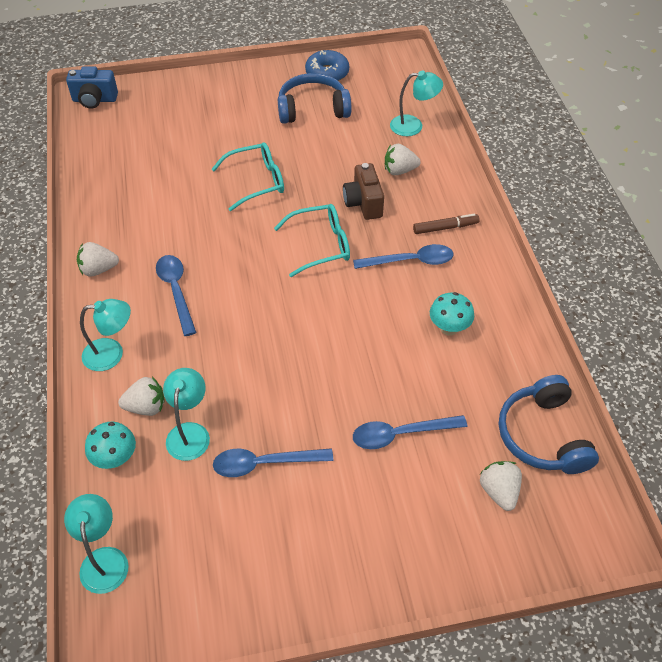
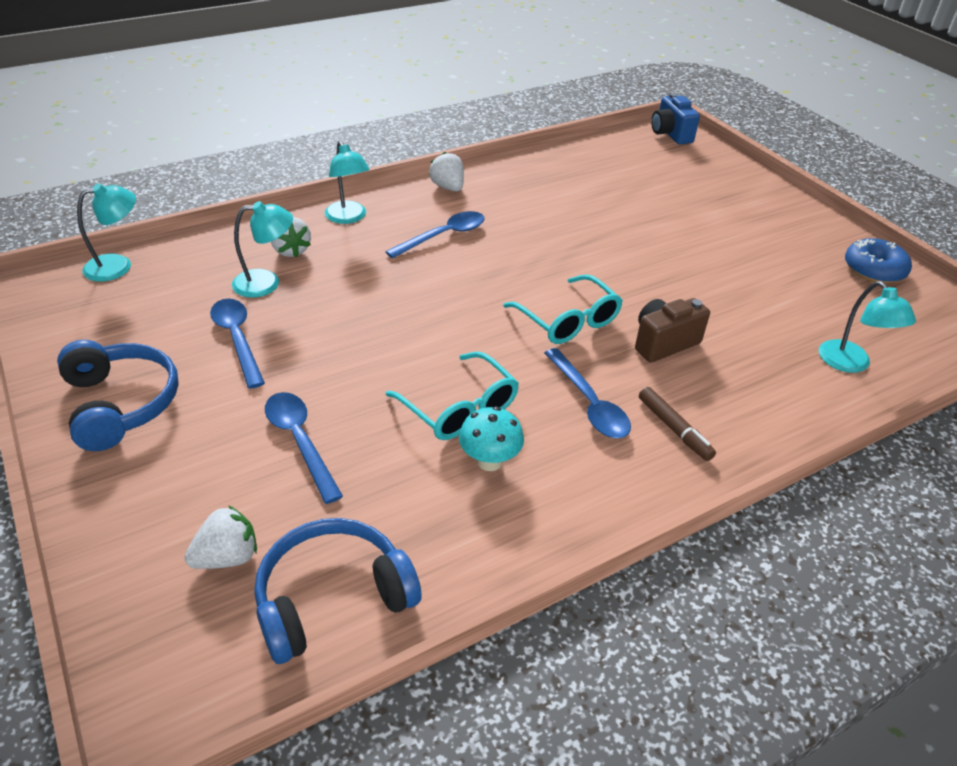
camera: 70 degrees right, 10 degrees down
turquoise mushroom [85,422,136,469] -> none
turquoise glasses [212,142,284,211] -> turquoise glasses moved to [385,352,519,440]
blue headphones [278,73,352,124] -> blue headphones moved to [57,340,179,451]
white strawberry [385,144,421,175] -> none

